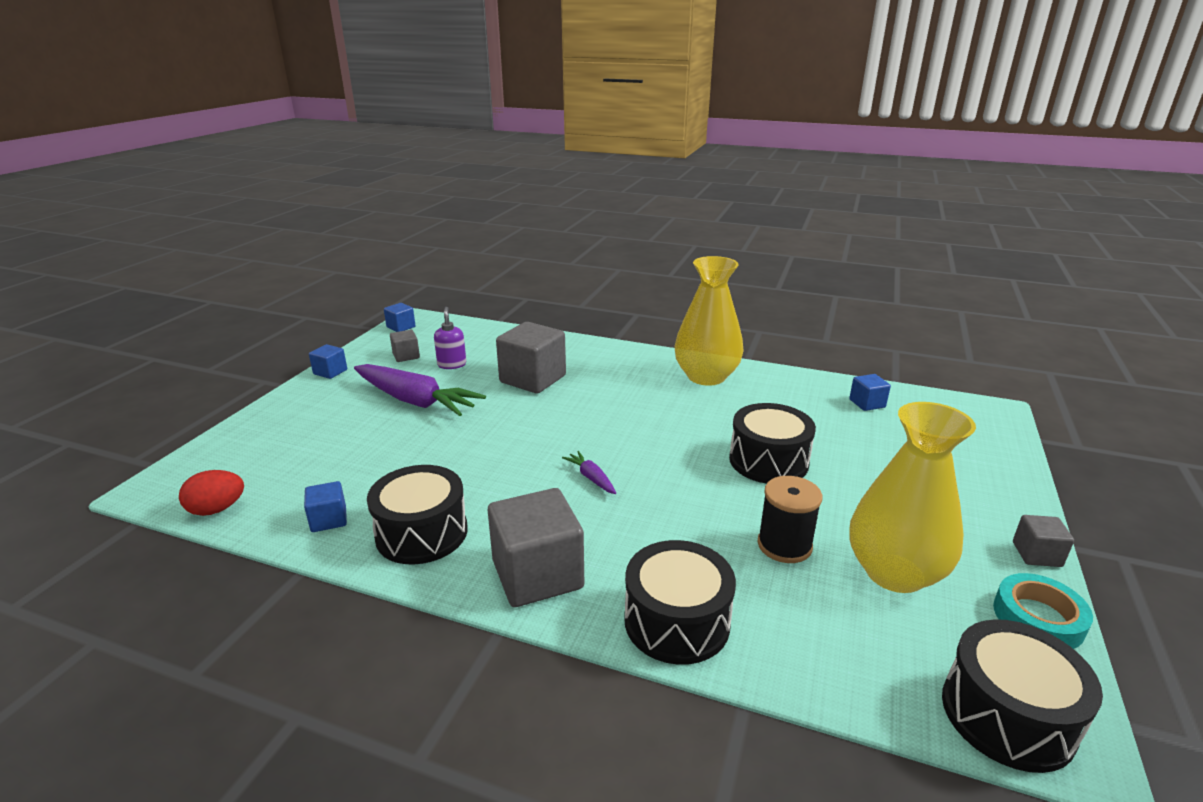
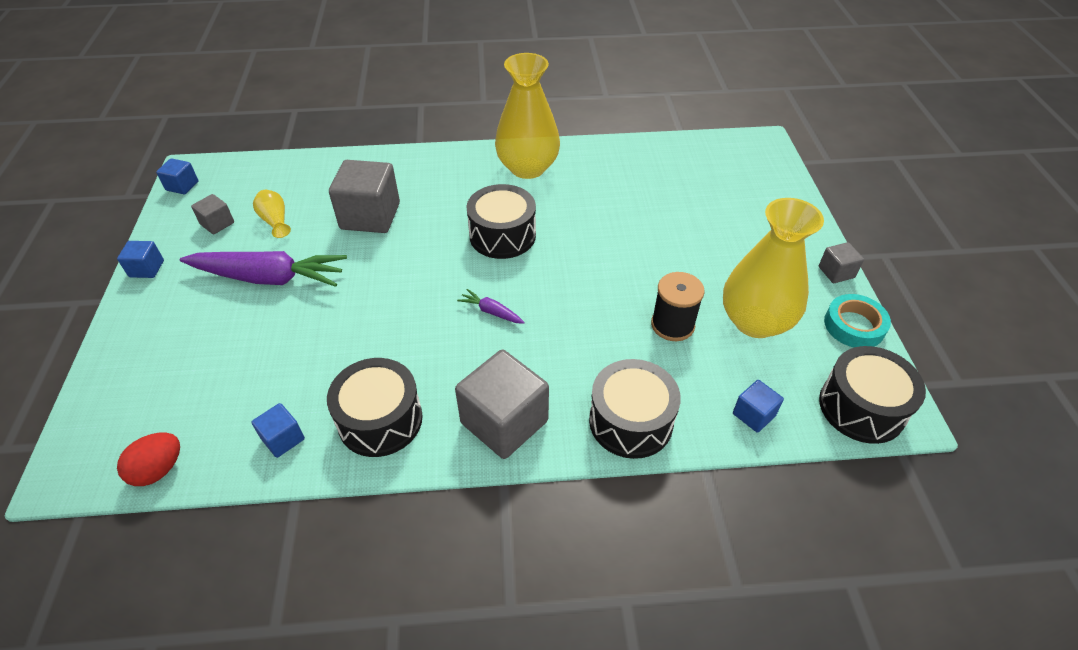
camera: 25 degrees left, 20 degrees up
purple soap dispenser [434,307,466,369] -> yellow vase [253,190,291,238]
black drum [729,403,816,484] -> black drum moved to [466,184,536,259]
blue cube [849,374,891,411] -> blue cube moved to [733,380,784,433]

